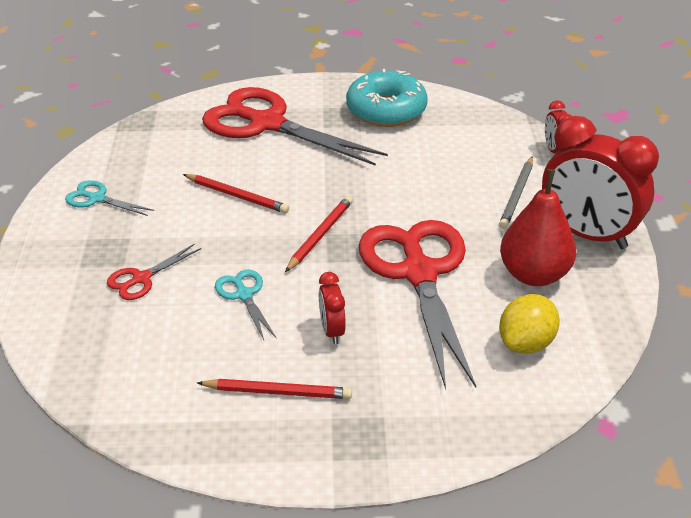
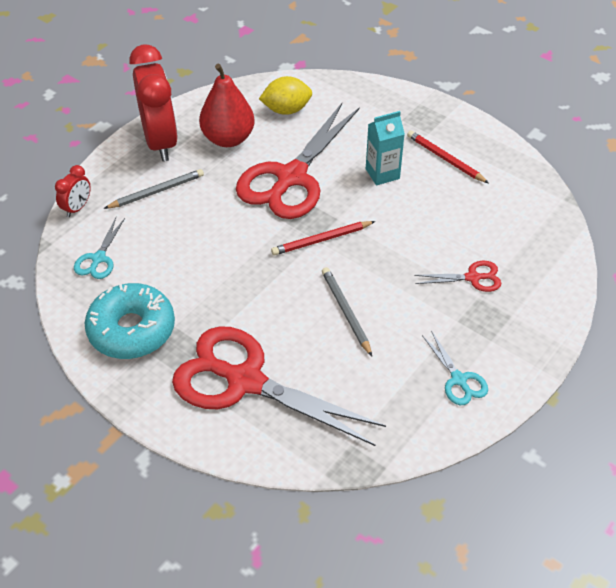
camera: 140 degrees left, 10 degrees up
red pencil [183,174,289,213] -> grey pencil [322,267,372,356]
red scissors [202,87,388,166] -> red scissors turned 135 degrees clockwise [172,326,386,446]
turquoise scissors [215,270,276,340] -> turquoise scissors moved to [74,218,125,279]
red clock [319,272,346,344] -> turquoise carton [366,111,405,186]

